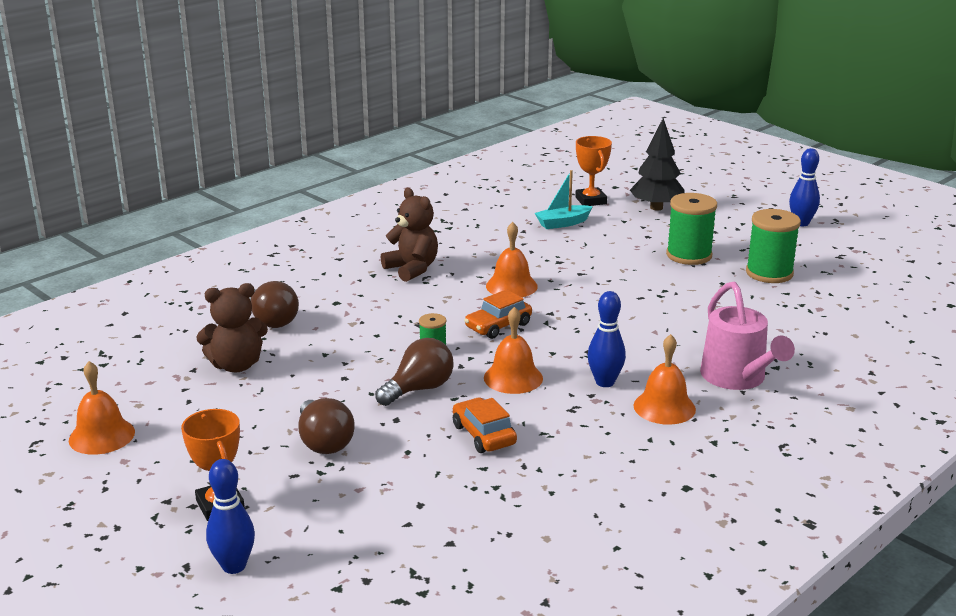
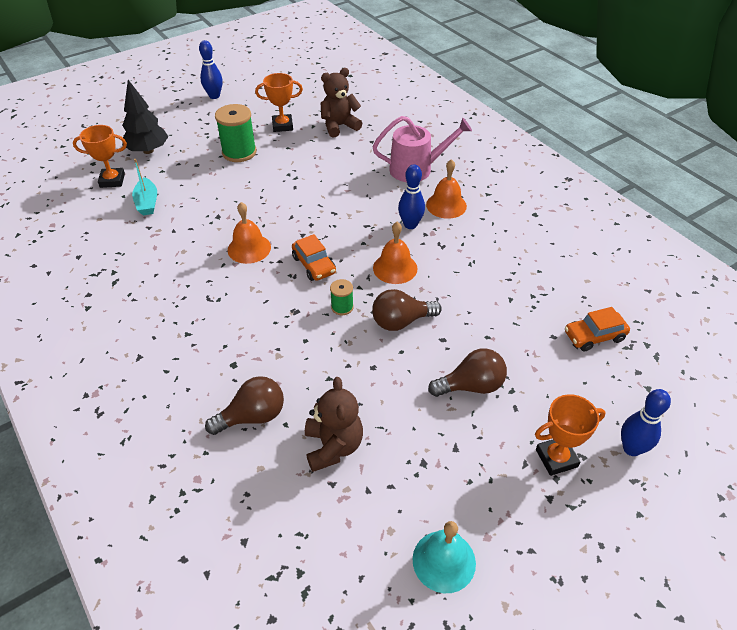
camera: 80 degrees left, 20 degrees up
orange bell [69,361,135,455] -> turquoise bell [413,521,476,593]
brown light bulb [375,338,454,406] -> brown light bulb turned 75 degrees counterclockwise [372,289,442,331]
brown teddy bear [381,188,438,282] -> brown teddy bear moved to [321,68,362,137]
orange car [453,398,517,453] -> orange car moved to [565,307,630,352]
green spool [746,209,801,283] -> orange trophy [255,73,303,132]

